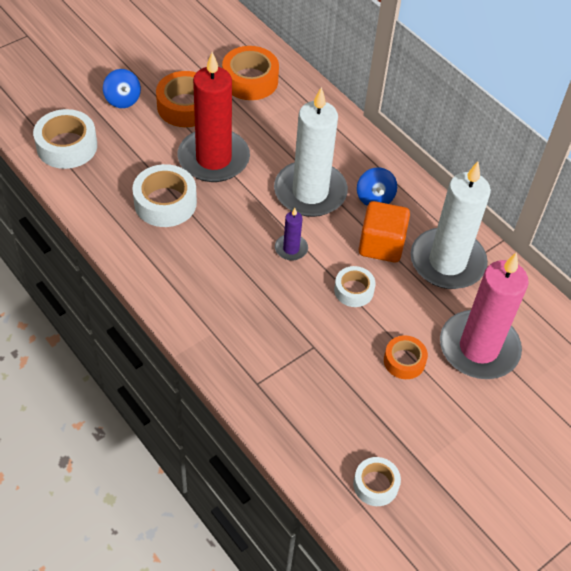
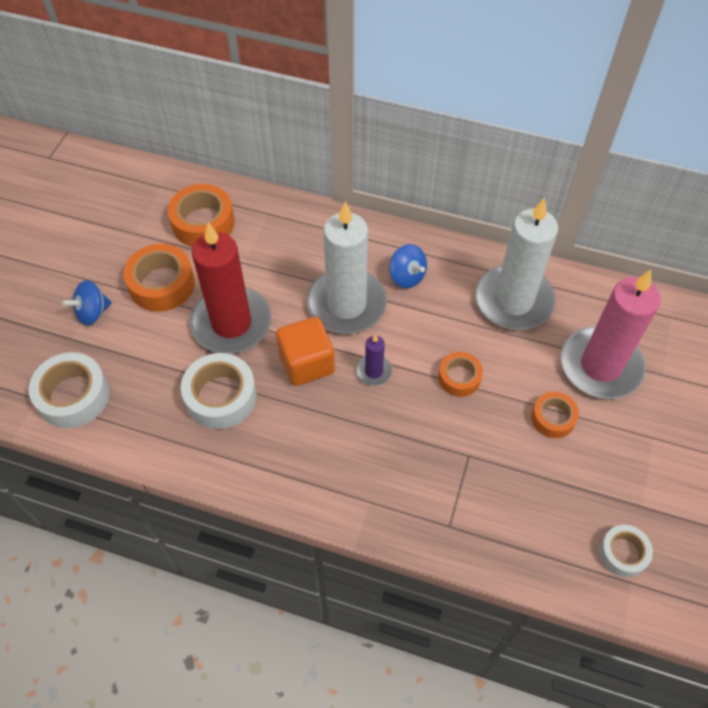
camera: 30 degrees left, 5 degrees up
blue spinning top [103,69,141,108] -> blue spinning top turned 120 degrees clockwise [62,280,112,326]
white tape [334,266,376,307] -> orange tape [438,352,483,397]
orange cube [359,201,410,262] -> orange cube moved to [276,317,335,386]

